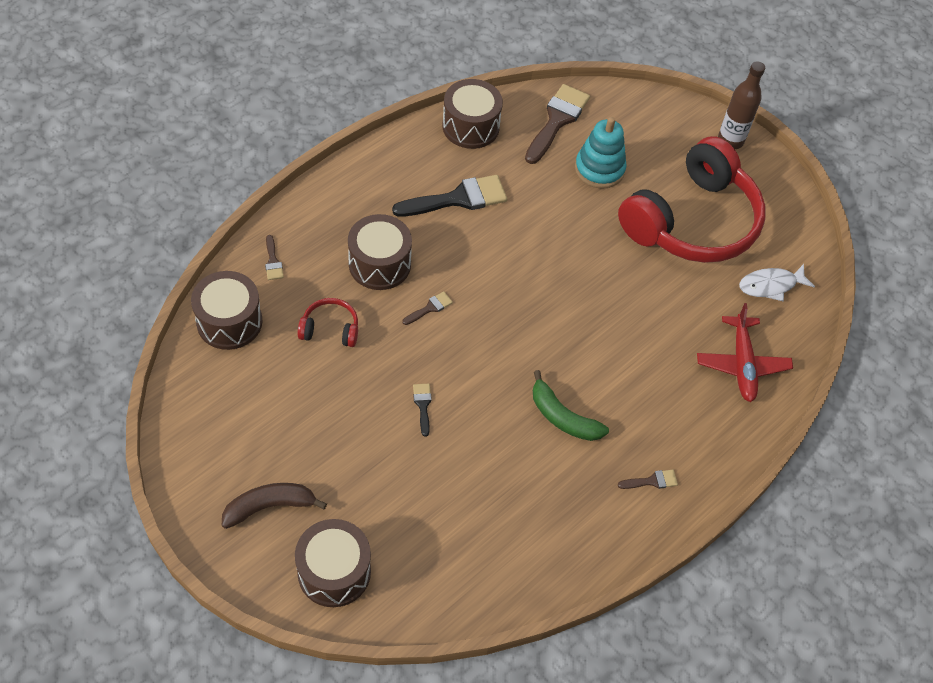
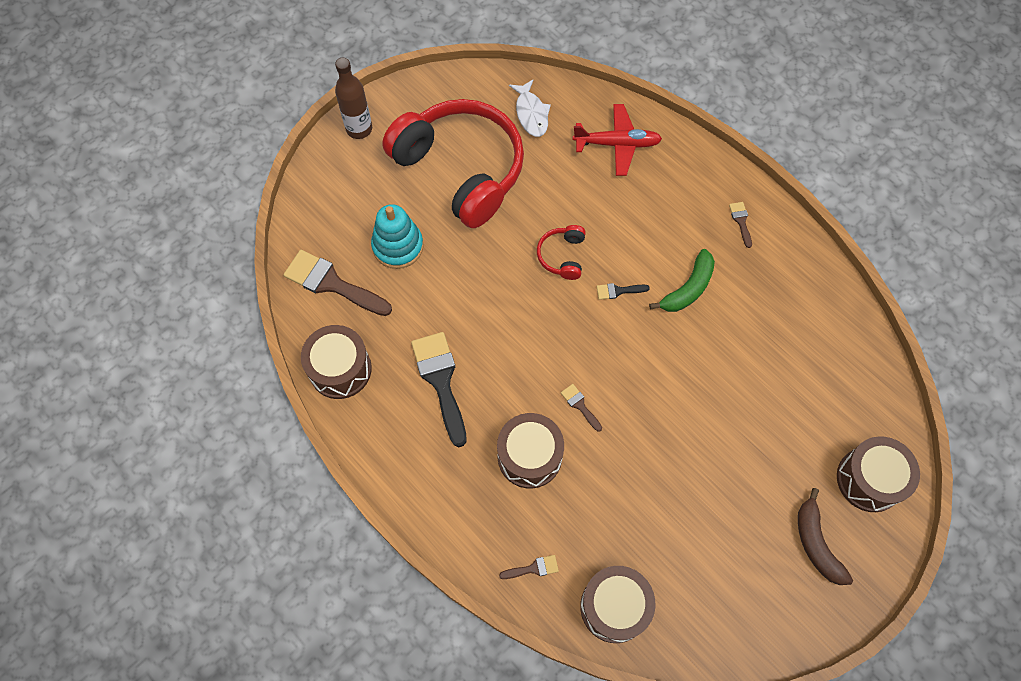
camera: 85 degrees left, 10 degrees up
red headphones [298,298,358,347] -> red headphones moved to [537,225,586,280]
black brush [413,384,432,437] -> black brush moved to [597,283,650,300]

